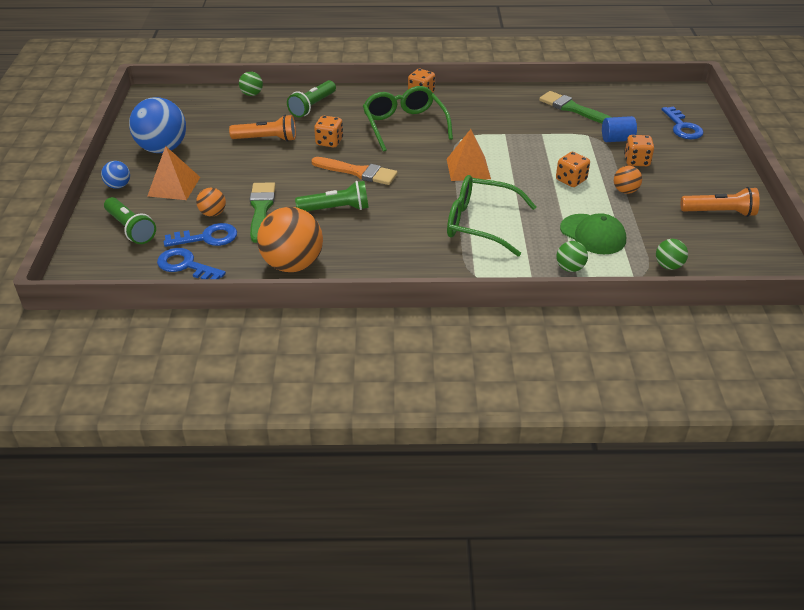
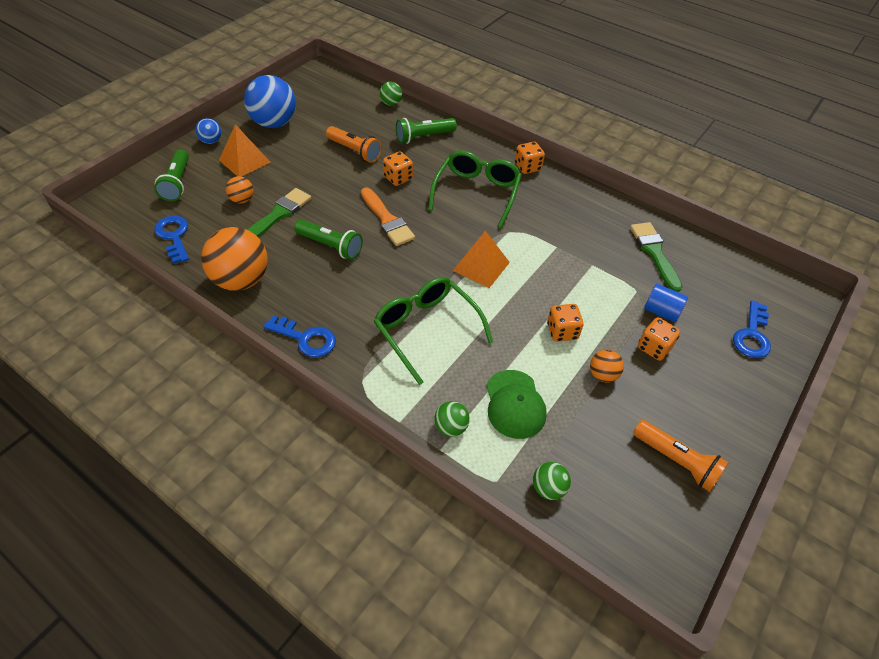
camera: 35 degrees right, 10 degrees up
blue key [164,223,237,247] -> blue key moved to [264,315,336,357]

